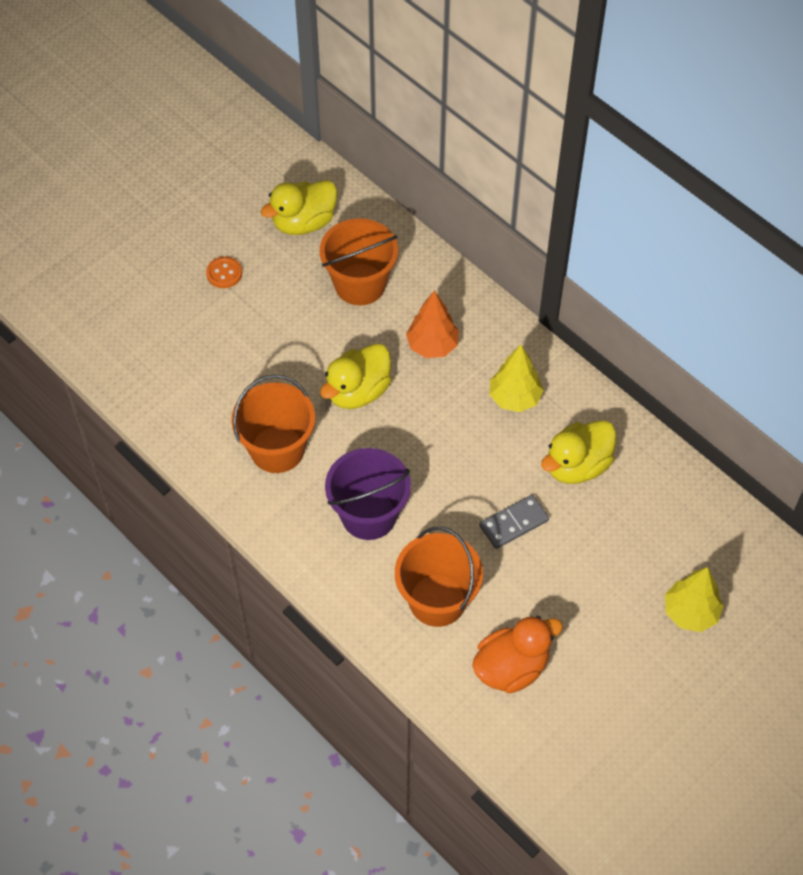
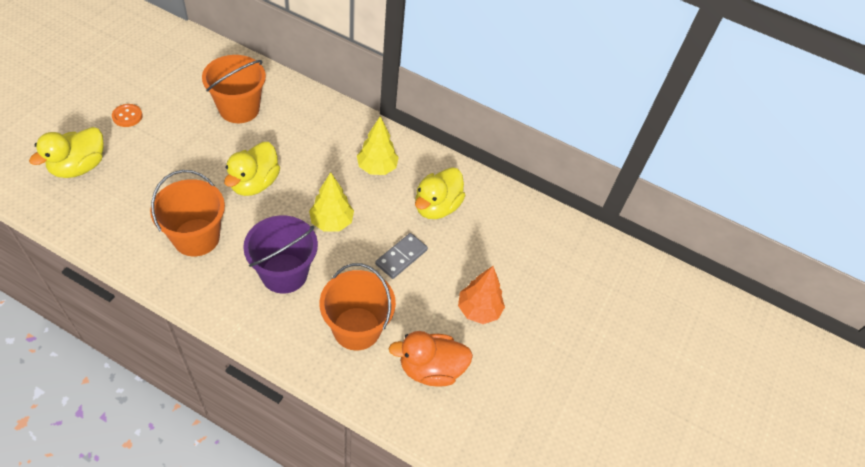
camera: 25 degrees left, 5 degrees down
yellow duck [261,180,337,235] -> yellow duck moved to [29,127,104,178]
orange tree [406,291,459,358] -> orange tree moved to [458,266,505,324]
orange duck [472,616,563,693] -> orange duck turned 135 degrees counterclockwise [389,331,473,387]
yellow tree [665,567,723,632] -> yellow tree moved to [309,172,354,232]

